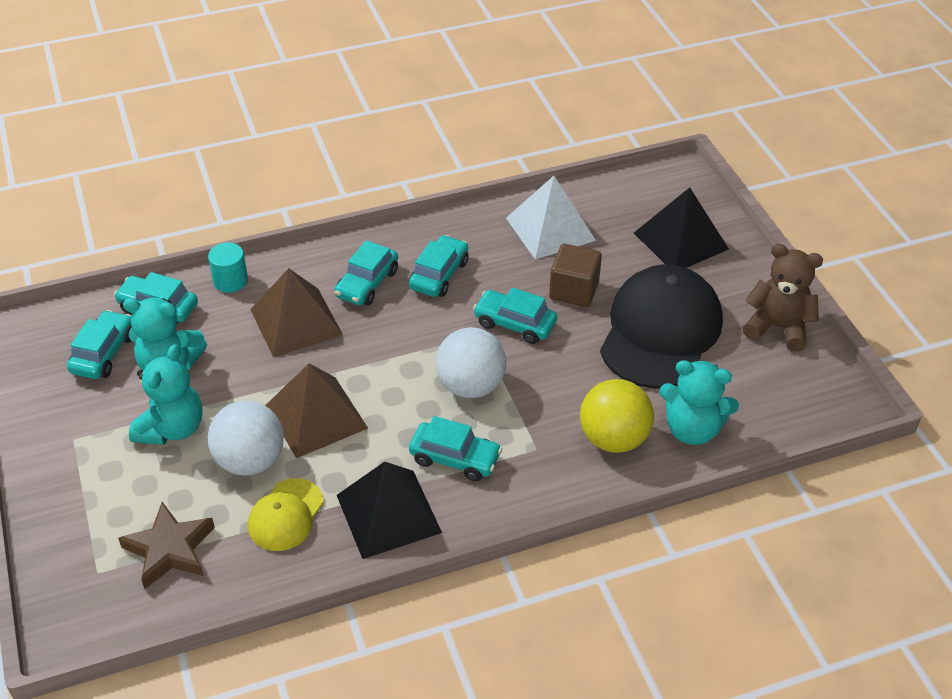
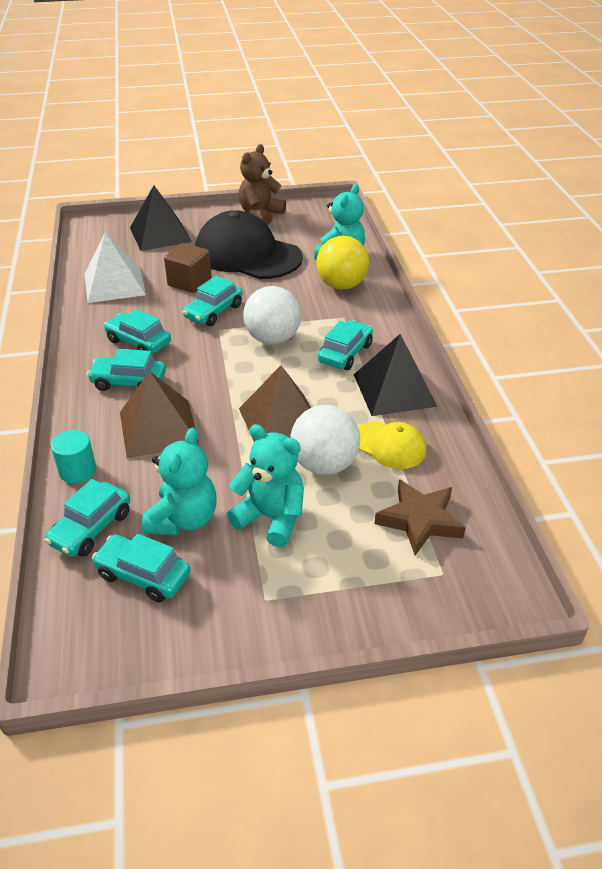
camera: 80 degrees left, 5 degrees down
turquoise car [334,240,398,306] -> turquoise car turned 150 degrees clockwise [87,349,166,391]

